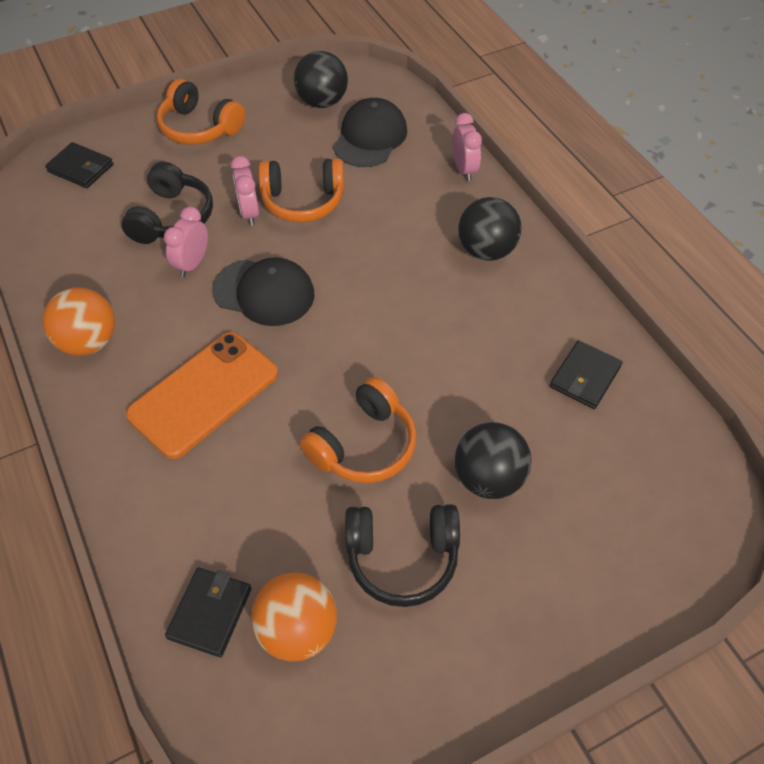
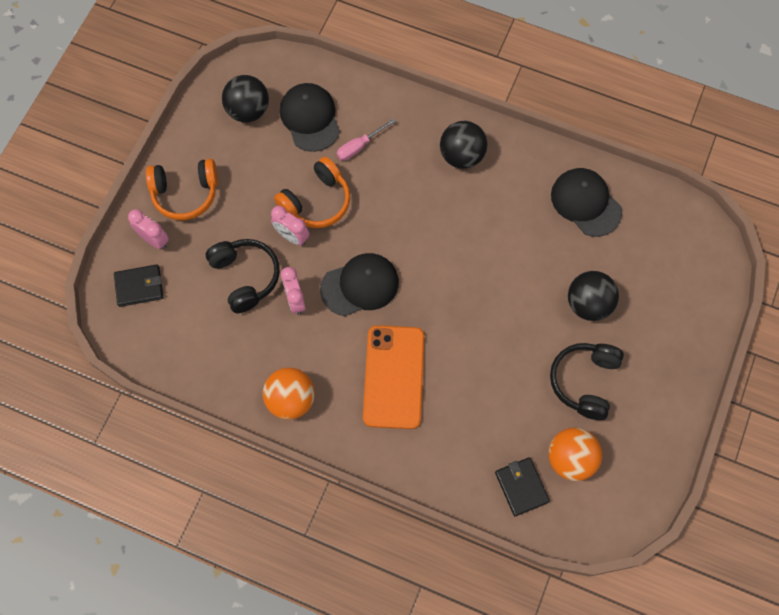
camera: 40 degrees left, 15 degrees up
orange headphones [300,377,417,483] -> none
black headphones [345,504,460,607] -> black headphones turned 150 degrees clockwise [550,343,624,420]
pink clock [452,113,482,181] -> pink clock moved to [128,209,169,249]
black wallet [550,340,623,409] -> black cap [551,168,622,237]
none -> pink screwdriver [337,118,396,161]

